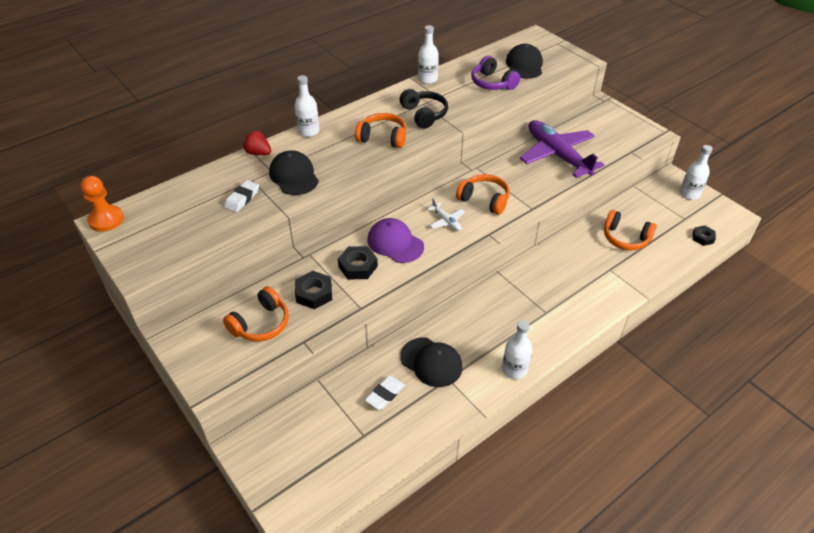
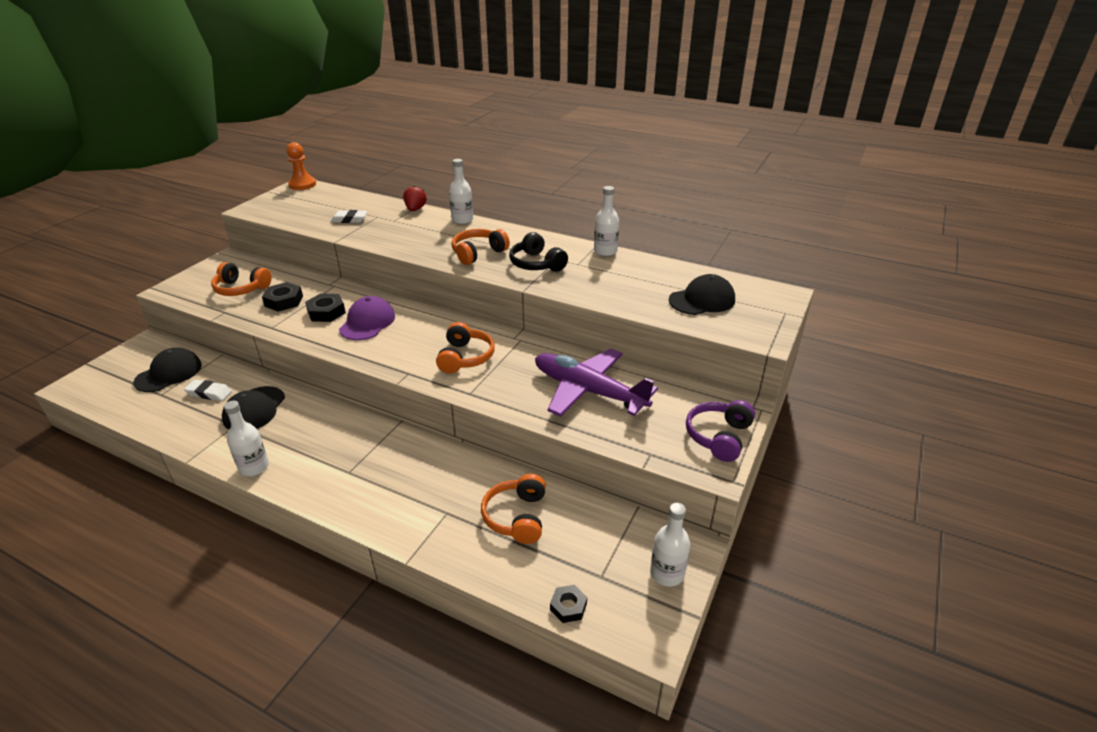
camera: 65 degrees right, 10 degrees down
black cap [269,150,319,195] -> black cap moved to [133,348,202,392]
orange headphones [355,113,406,148] -> orange headphones turned 120 degrees counterclockwise [452,229,510,265]
black headphones [399,89,448,129] -> black headphones turned 105 degrees clockwise [509,232,568,272]
white plane [427,198,465,231] -> none
purple headphones [471,56,520,90] -> purple headphones moved to [686,400,755,462]
purple plane [520,120,604,178] -> purple plane turned 90 degrees counterclockwise [535,349,658,417]

